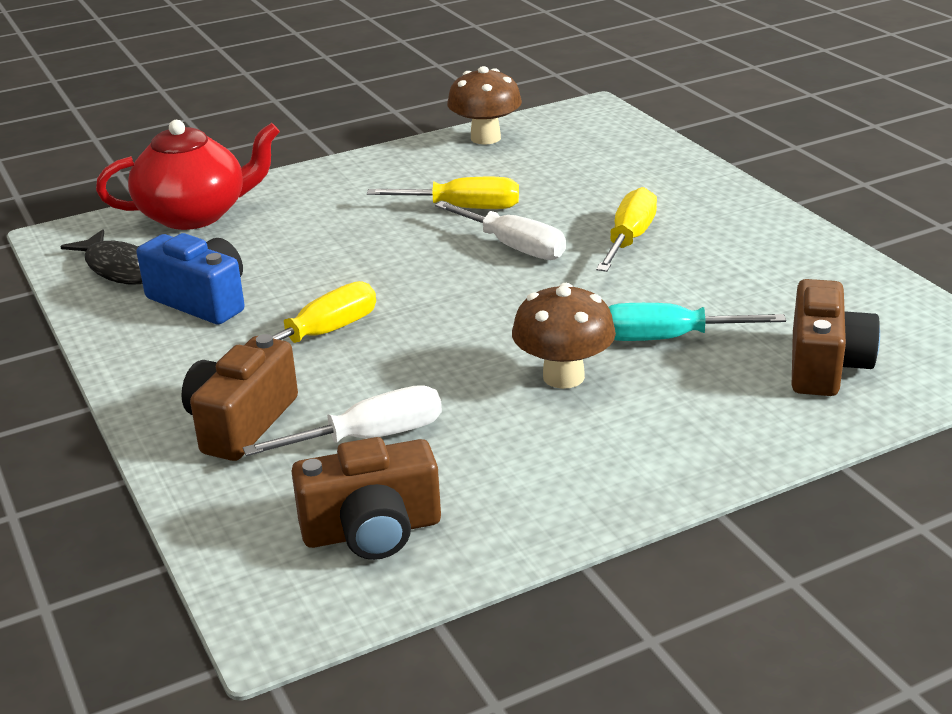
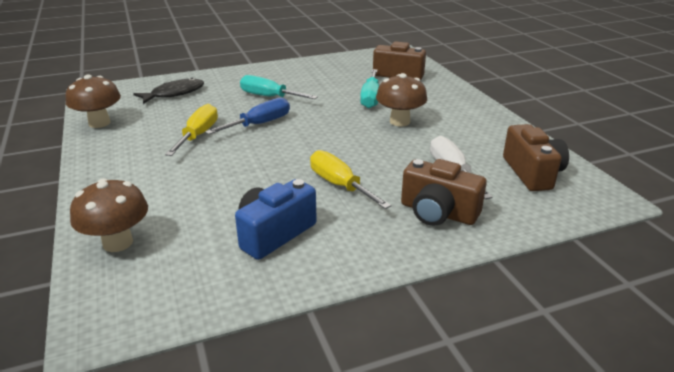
camera: 85 degrees left, 0 degrees up
black fish [60,229,143,285] -> black fish moved to [134,78,204,104]
red teapot [96,120,280,230] -> brown mushroom [70,178,148,252]
white screwdriver [435,201,566,260] -> blue screwdriver [205,98,290,135]
yellow screwdriver [596,187,657,272] -> turquoise screwdriver [240,75,318,99]

